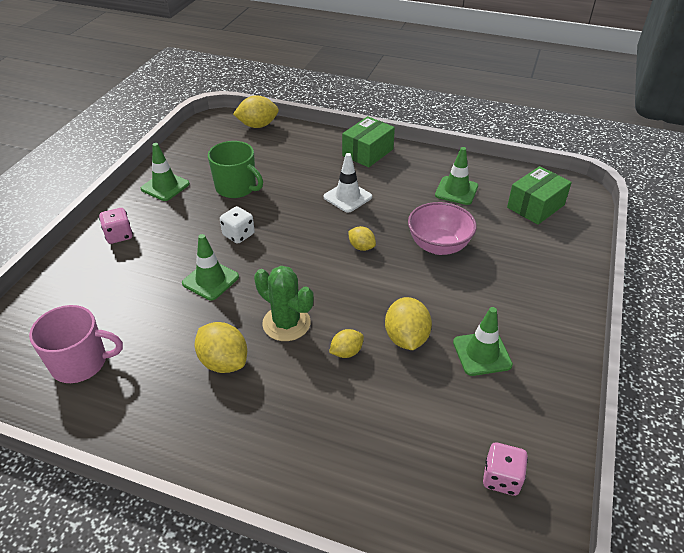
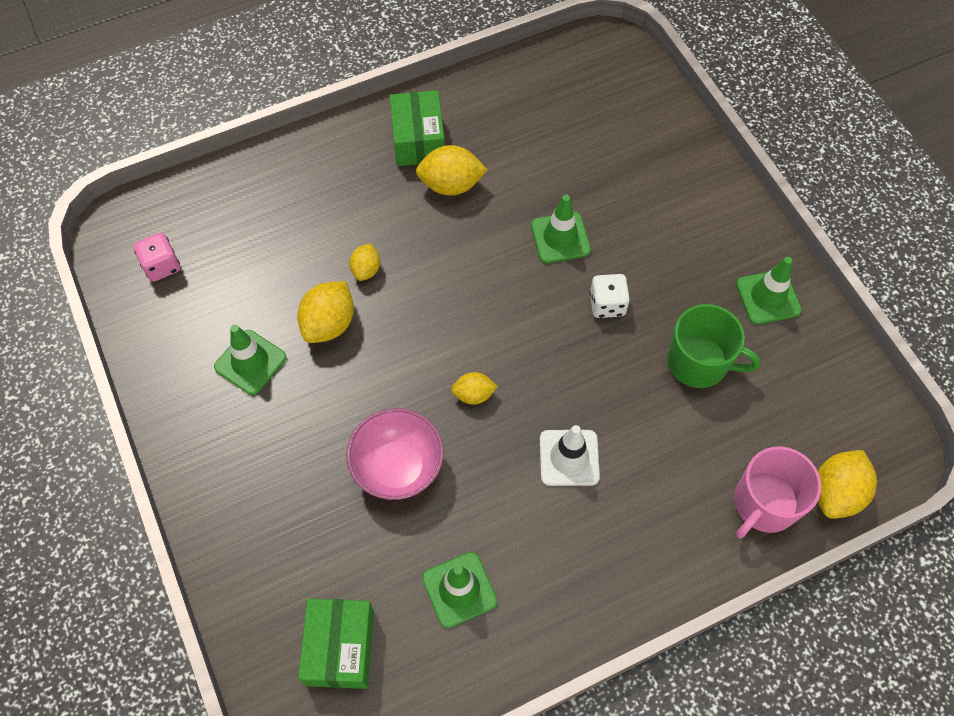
camera: 135 degrees right, 20 degrees up
pink mug [29,305,123,383] -> pink mug moved to [734,446,821,538]
pink dice [99,208,133,244] -> none
green mug [208,141,263,198] -> green mug turned 150 degrees counterclockwise [667,304,761,388]
green cactus [254,266,314,341] -> none
green box [342,116,395,167] -> green box moved to [390,90,445,166]
yellow lemon [385,297,432,350] -> yellow lemon turned 75 degrees clockwise [297,281,354,343]

